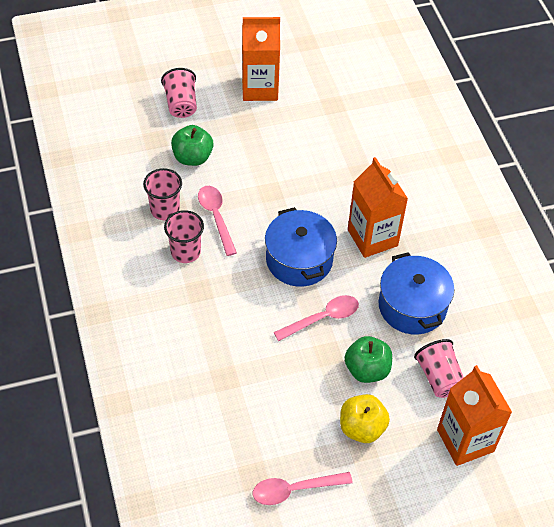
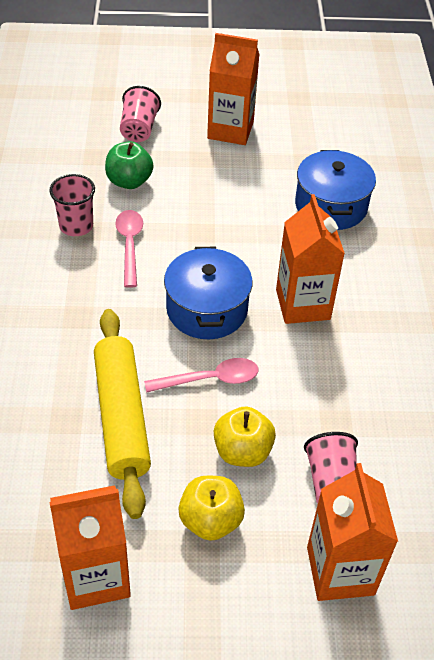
camera: 15 degrees right, 5 degrees down
pink cup [164,210,204,263] -> none
pink spoon [253,472,353,505] -> orange carton [50,485,131,610]
green apple [345,336,392,383] -> yellow apple [214,406,276,467]
blue pot [379,252,454,334] -> blue pot moved to [295,150,376,230]
none -> yellow rolling pin [94,309,151,519]

